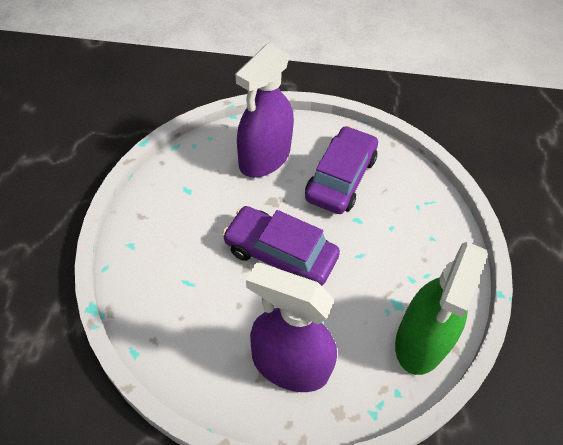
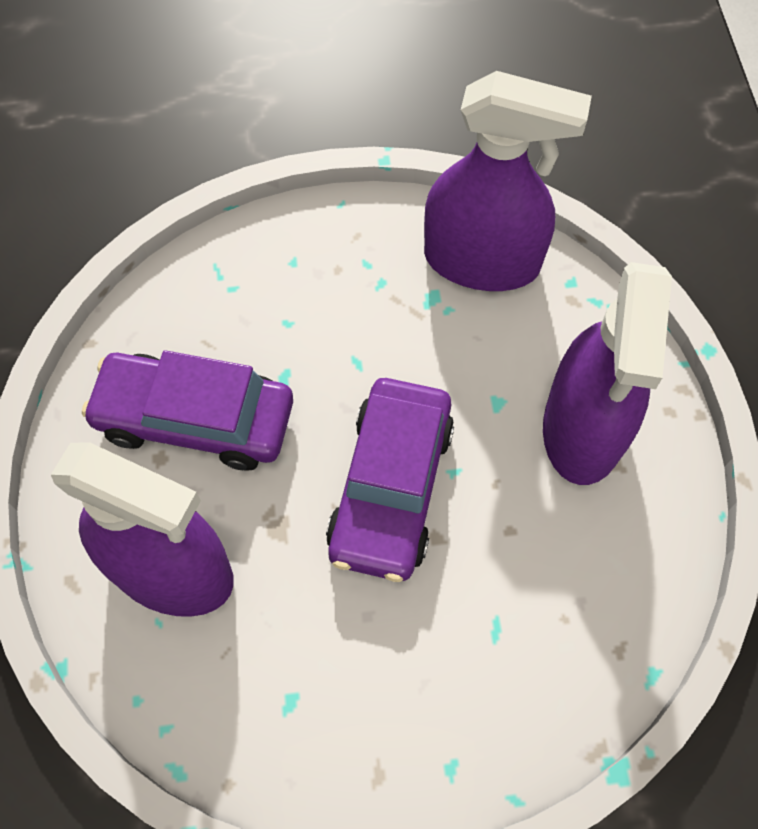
camera: 100 degrees left, 10 degrees up
green spray bottle [395,242,488,375] -> purple spray bottle [424,71,592,291]

